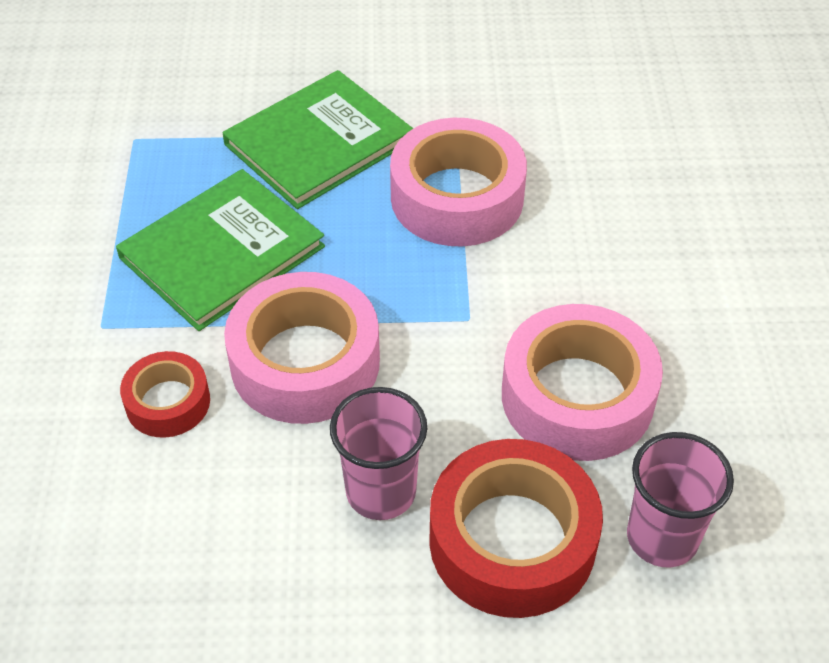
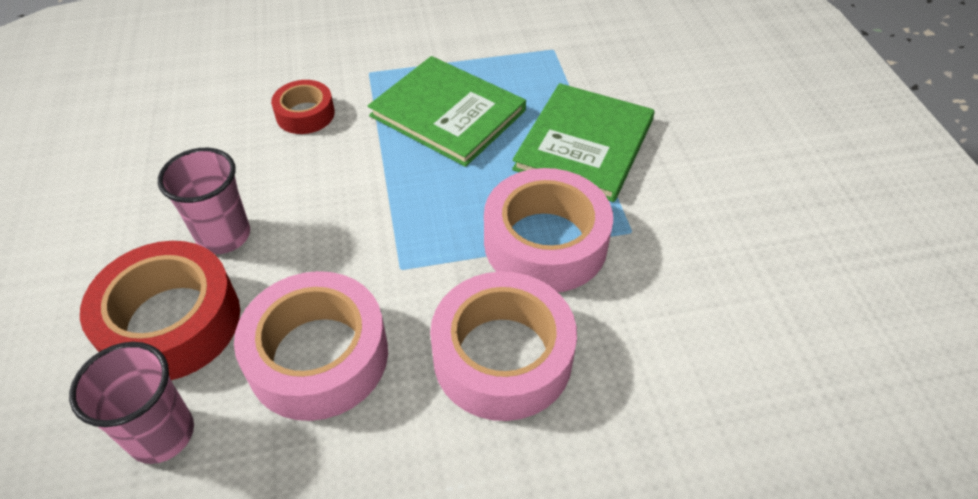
camera: 80 degrees right, 0 degrees up
green book [223,70,413,209] -> green book turned 75 degrees clockwise [512,83,655,202]
pink tape [224,272,380,424] -> pink tape moved to [430,272,577,421]

